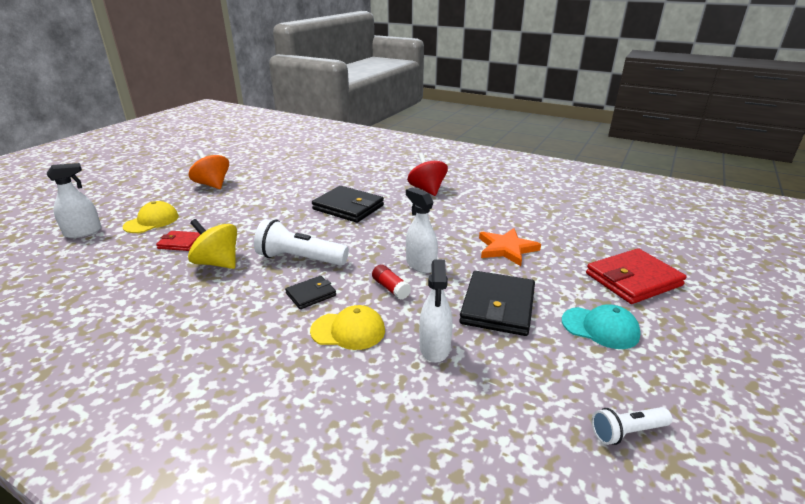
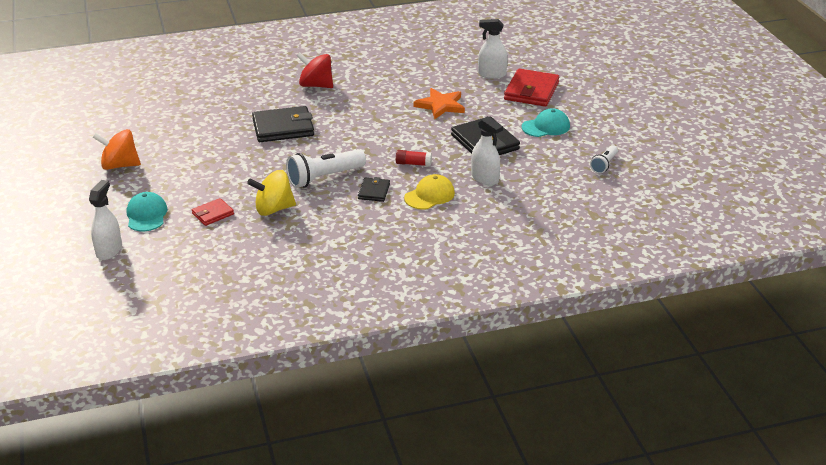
camera: 45 degrees left, 5 degrees up
yellow cap [122,201,179,233] -> turquoise cap [127,192,168,231]
white spray bottle [406,188,438,273] -> white spray bottle moved to [478,19,508,79]

